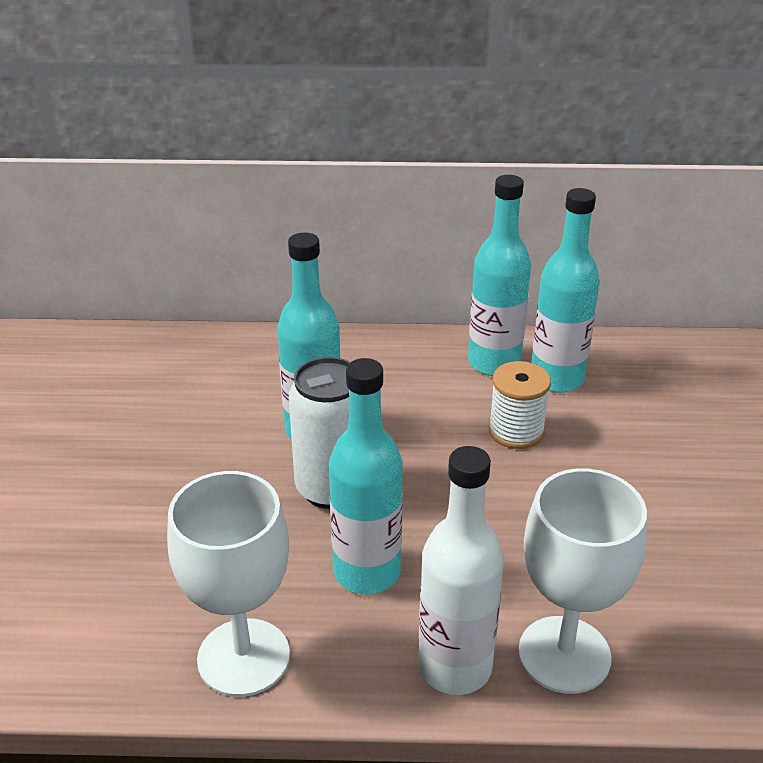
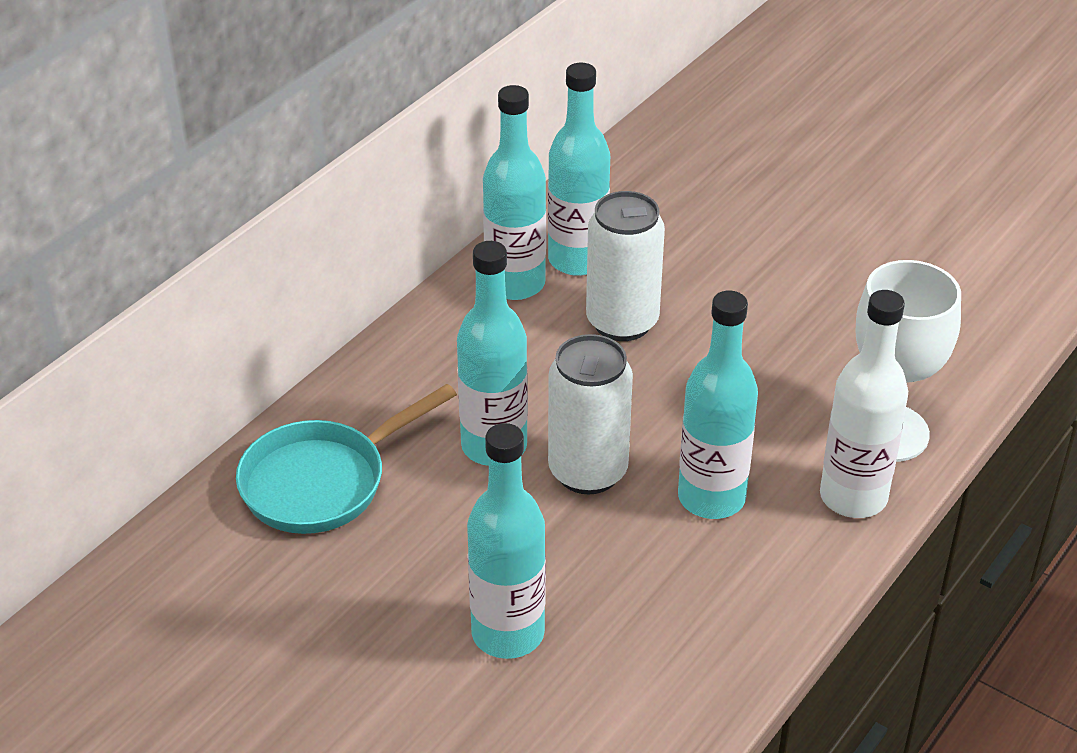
camera: 55 degrees left, 5 degrees up
white goblet [167,471,290,697] -> none
white spool [489,361,551,449] -> white can [586,191,665,341]
none -> turquoise pan [236,384,457,534]
none -> turquoise bottle [467,423,546,659]

